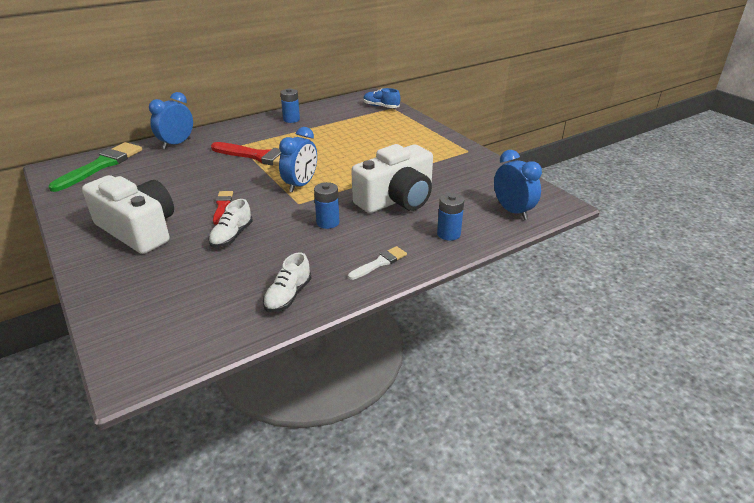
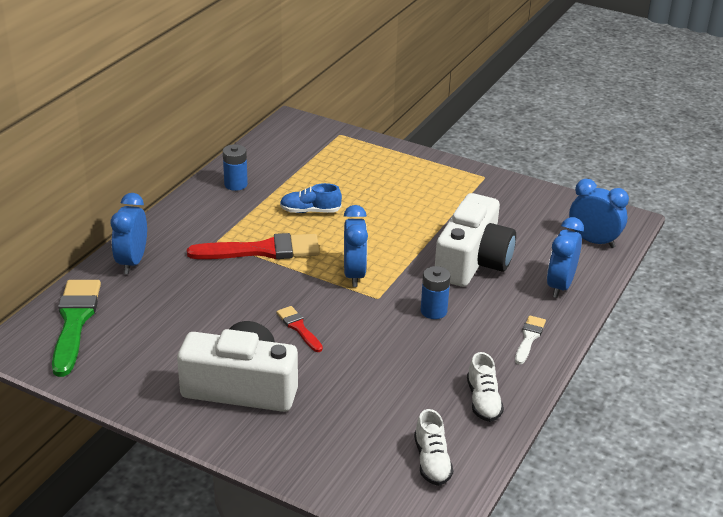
camera: 30 degrees left, 0 degrees up
white shoe [208,199,253,248] -> white shoe moved to [414,409,453,486]
blue shoe [363,88,400,108] -> blue shoe moved to [280,183,342,213]
blue battery [437,193,464,241] -> blue clock [547,217,584,298]

